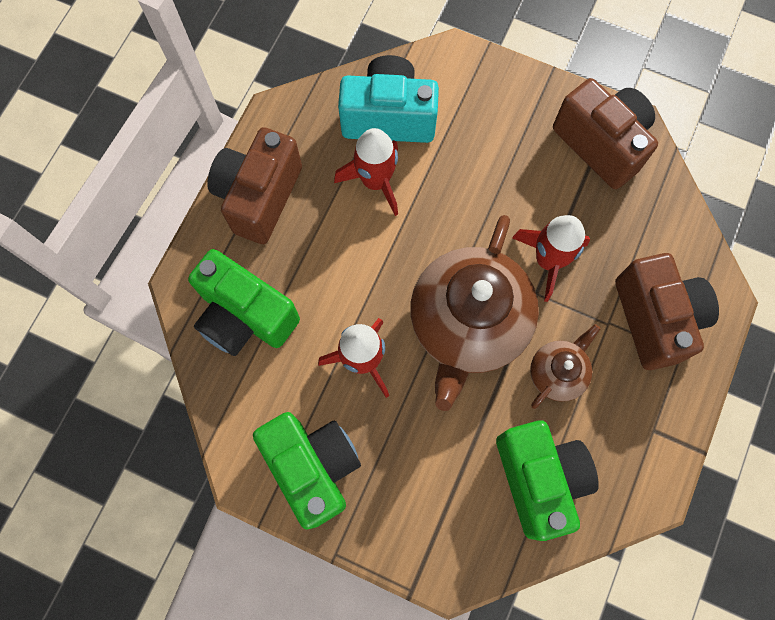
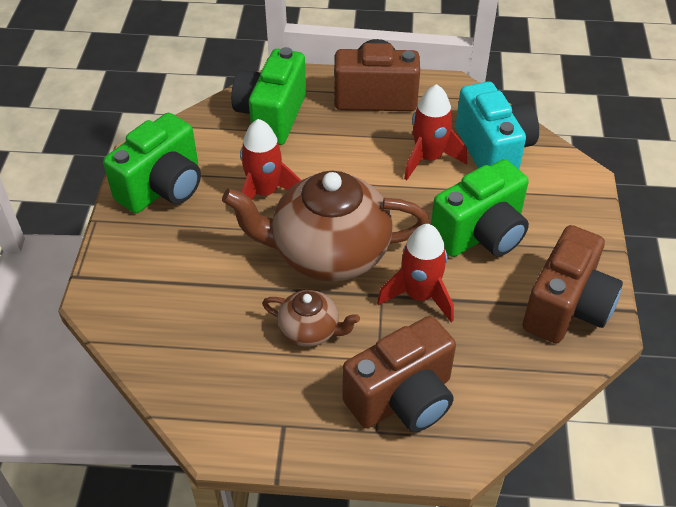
camera: 70 degrees right, 25 degrees down
green camera [496,420,599,541] -> green camera moved to [431,159,529,257]

